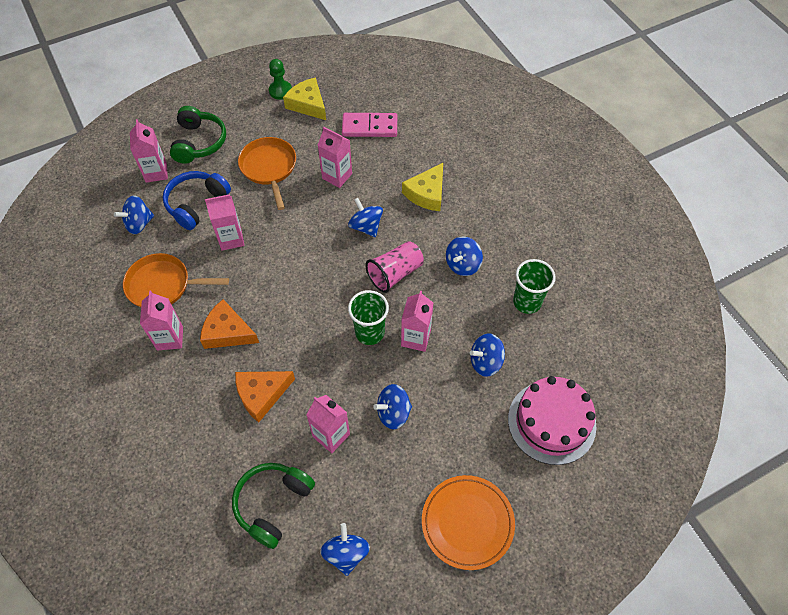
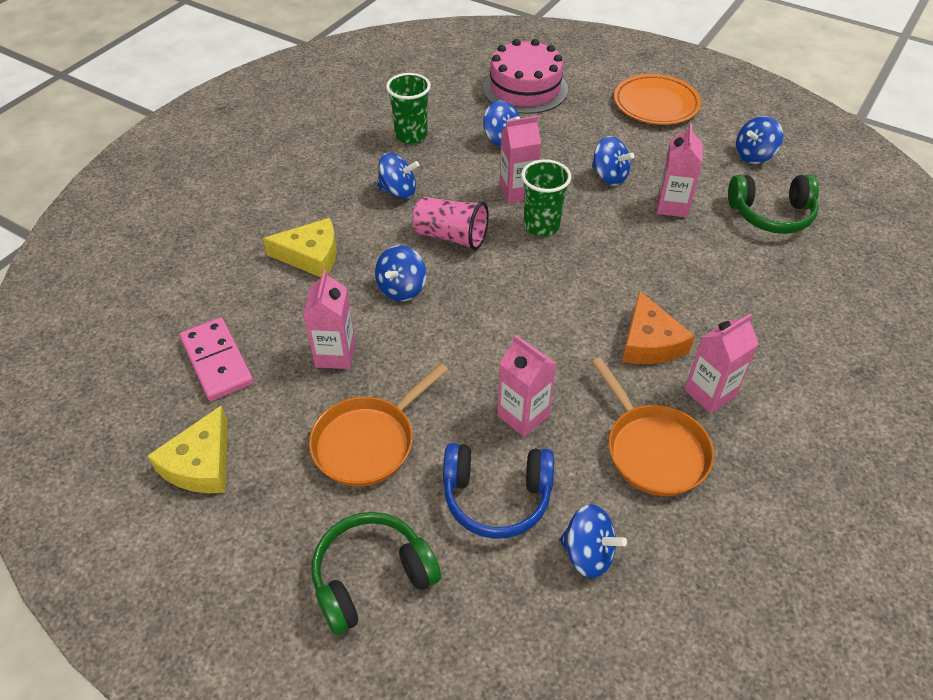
camera: 120 degrees left, 10 degrees down
pink carton [130,119,168,183] -> none
orange cheese [235,371,295,423] -> none
green pawn [269,59,292,100] -> none

